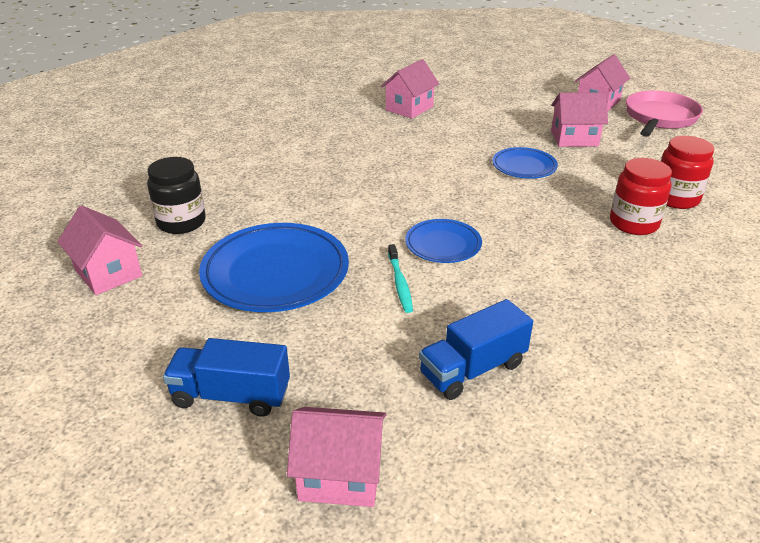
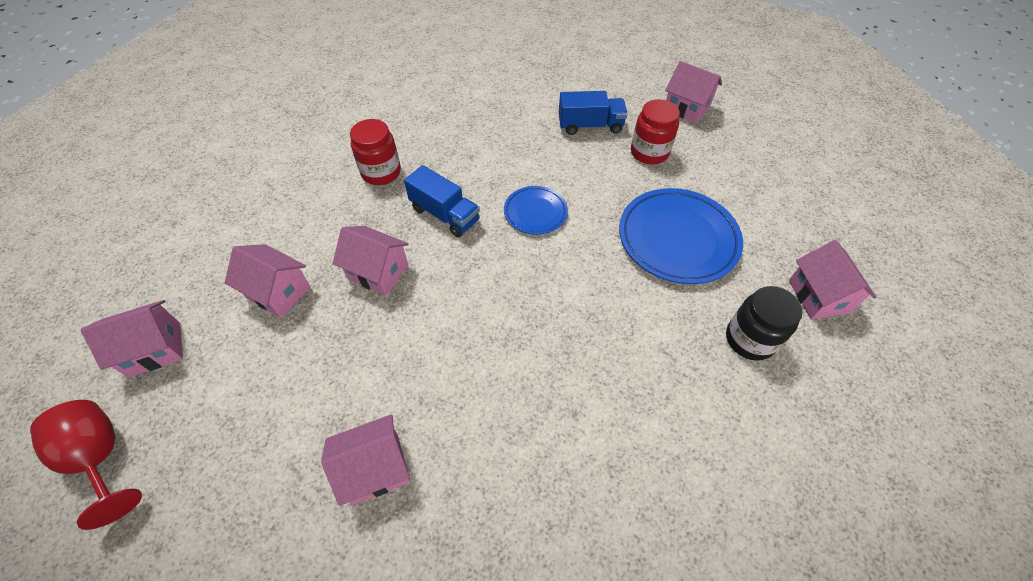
camera: 150 degrees left, 20 degrees up
blue truck [163,338,290,417] -> blue truck moved to [404,165,480,237]
turquoise toothbrush [388,244,413,313] -> none
blue plate [492,147,558,179] -> pink house [333,226,409,296]
pink pan [626,91,703,137] -> none
red jar [661,136,714,209] -> red jar moved to [631,99,680,165]
none -> red goblet [30,400,142,530]

